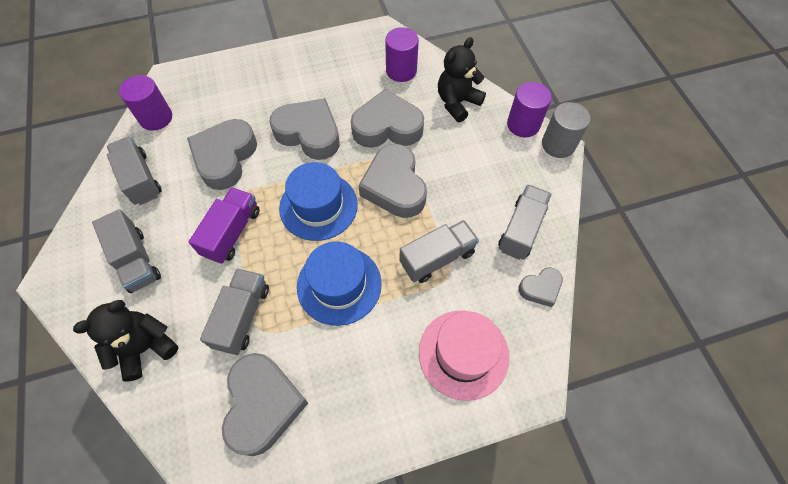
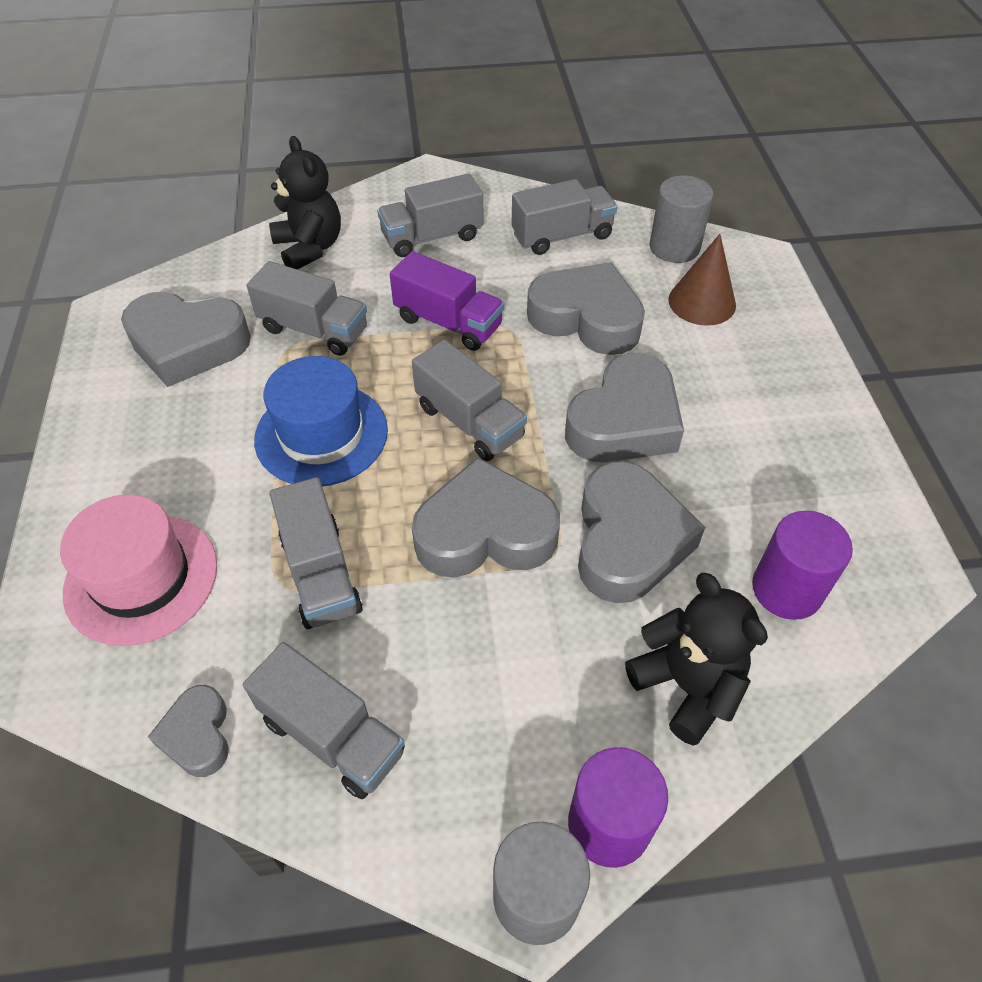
camera: 100 degrees right, 10 degrees down
purple cylinder [119,75,172,131] -> grey cylinder [650,176,714,263]
blue hat [279,162,358,241] -> grey truck [412,339,527,461]
none -> brown cone [669,234,736,326]

